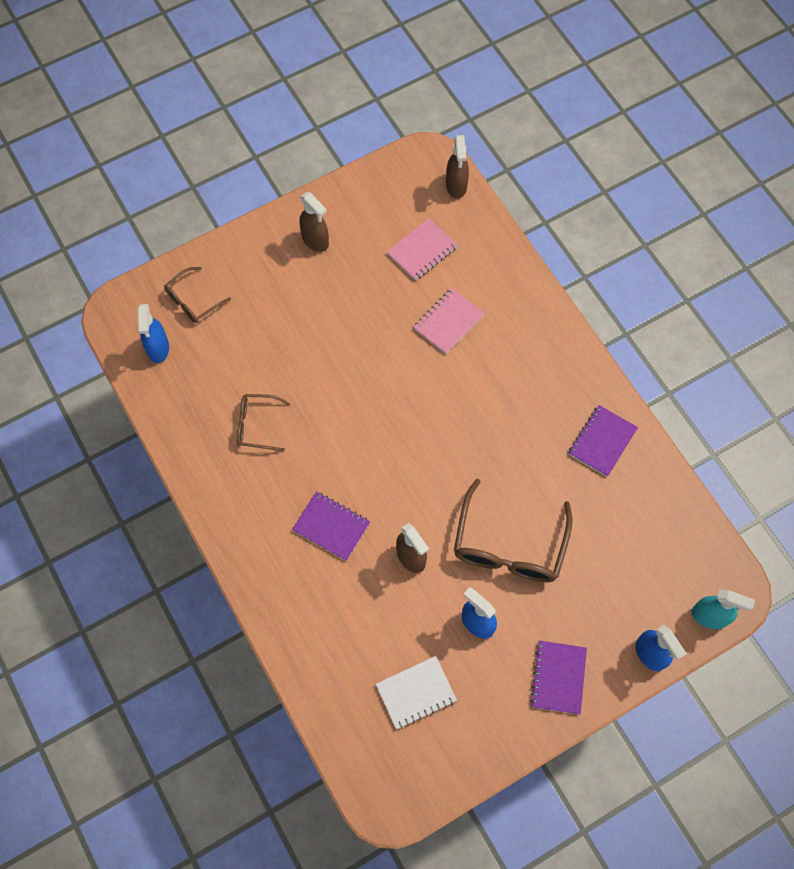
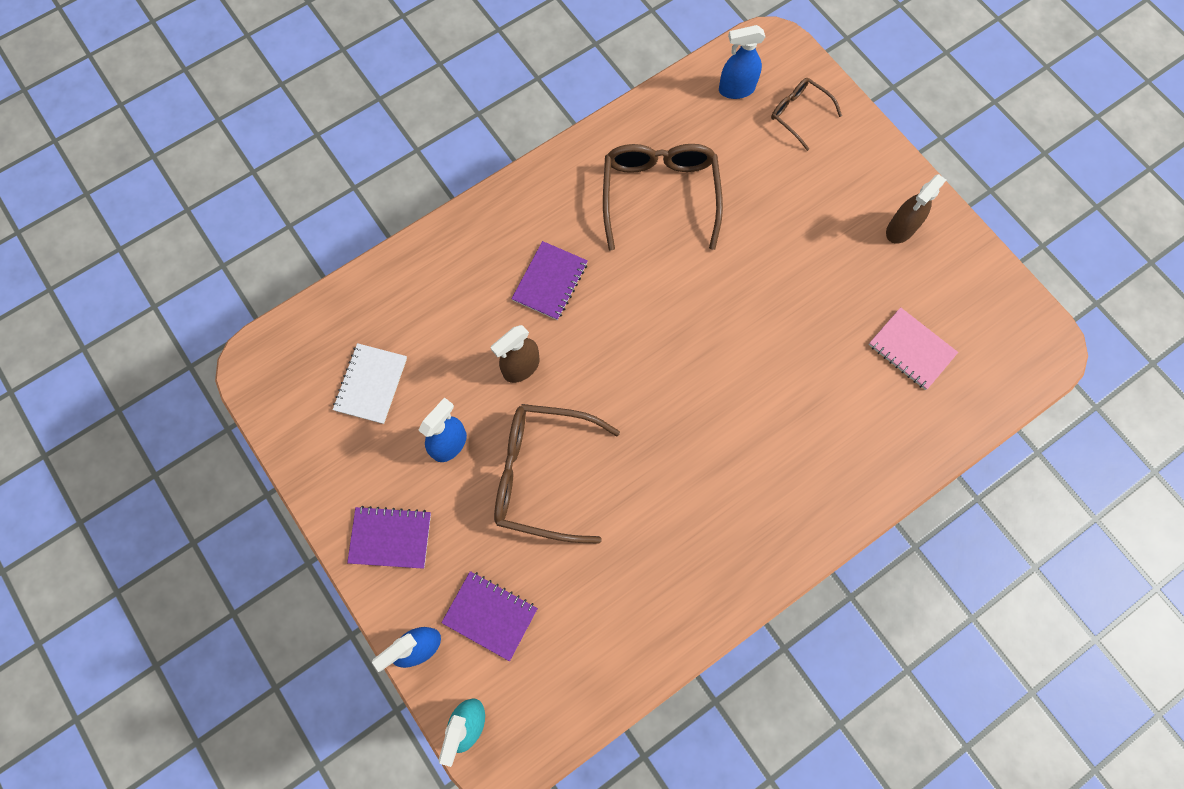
camera: 85 degrees right, 5 degrees up
brown glasses [237,394,290,451] -> brown glasses [603,144,723,251], size x1.84
white notebook [376,656,457,729] -> white notebook turned 45 degrees clockwise [333,343,407,424]
pink notebook [413,288,485,354] -> none
brown spray bottle [446,135,469,199] -> none
purple notebook [569,405,638,477] -> purple notebook moved to [441,571,538,661]

